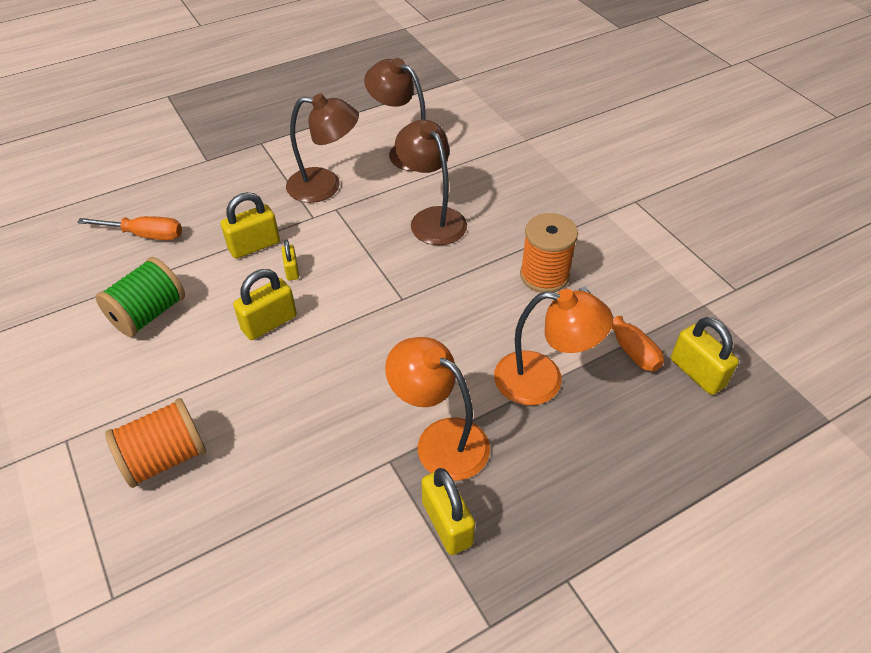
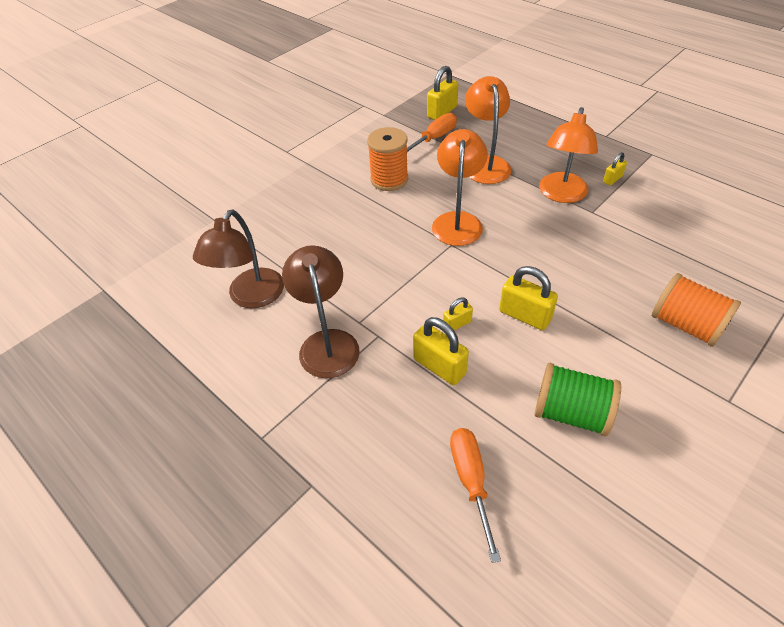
camera: 105 degrees left, 0 degrees up
brown lamp [395,120,467,245] -> none
yellow padlock [422,468,475,555] -> yellow padlock [603,152,627,186], size x0.56
none -> orange lamp [432,129,488,246]

